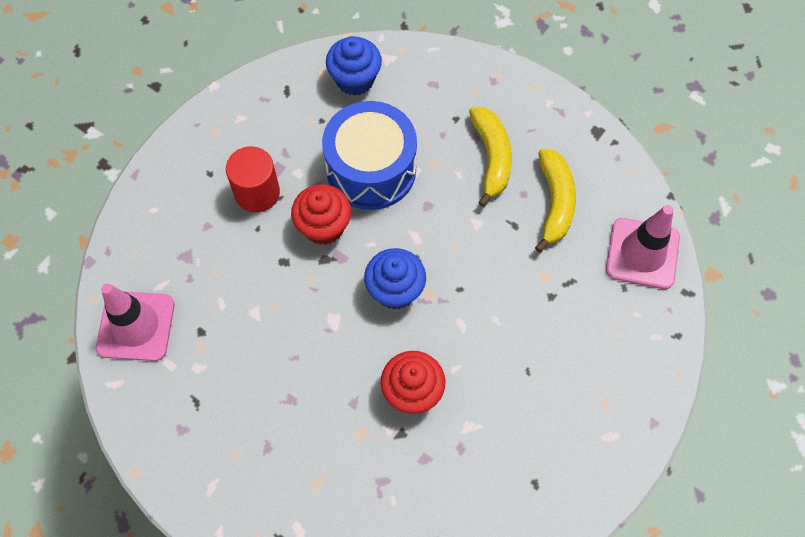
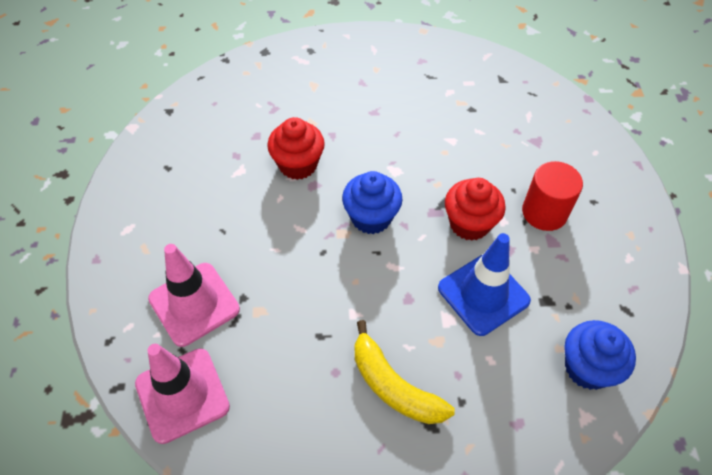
camera: 140 degrees right, 10 degrees down
pink traffic cone [96,284,175,361] -> pink traffic cone moved to [148,244,240,347]
blue drum [322,101,417,210] -> blue traffic cone [438,233,531,336]
yellow banana [535,149,576,253] -> none

